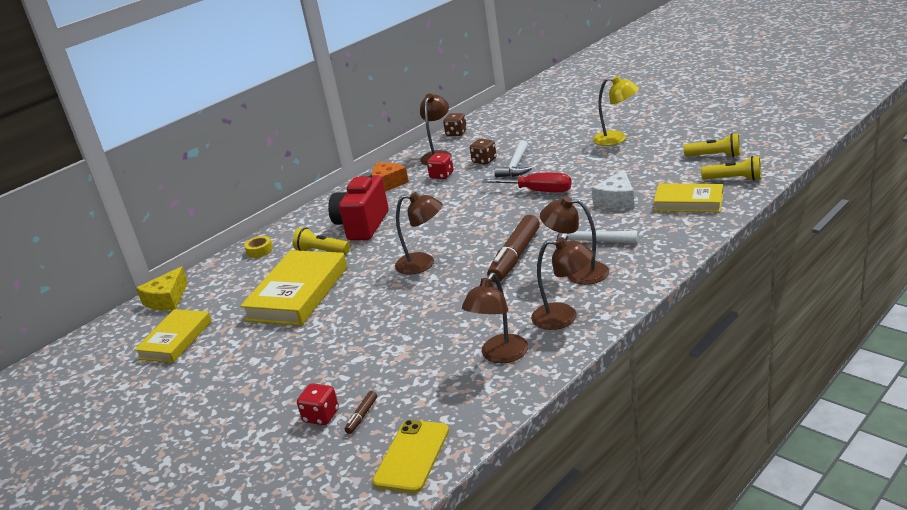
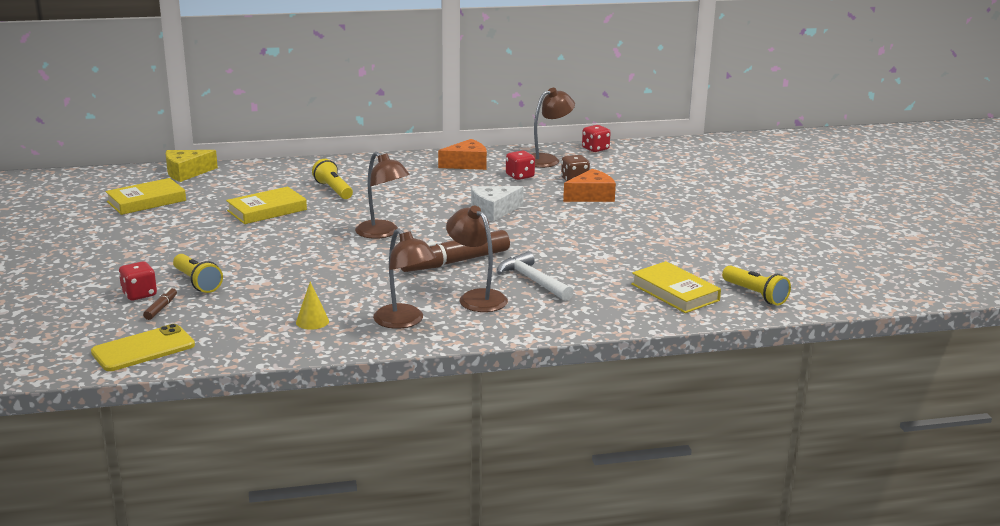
camera: 30 degrees right, 5 degrees down
yellow book [240,250,347,326] -> yellow book [226,187,307,224], size x0.64
yellow tape [244,236,273,258] -> none
red camera [328,172,389,240] -> none
brown marker [344,391,377,434] -> brown marker turned 135 degrees clockwise [143,287,177,320]
brown dice [443,113,467,136] -> red dice [582,125,611,152]
brown lamp [462,273,528,363] -> yellow cone [296,282,329,330]
red screwdriver [482,173,572,192] -> none
white hammer [494,140,532,178] -> orange cheese [563,169,616,202]
white cheese [592,170,634,209] -> white cheese moved to [471,186,524,221]
yellow lamp [593,76,639,146] -> none
yellow flashlight [684,133,740,157] -> yellow flashlight moved to [173,254,223,293]

